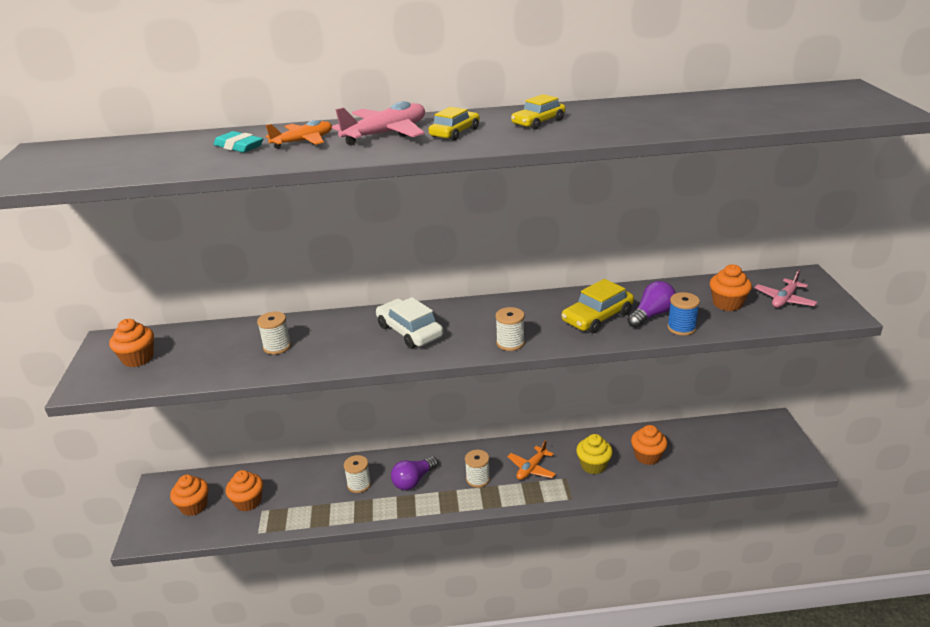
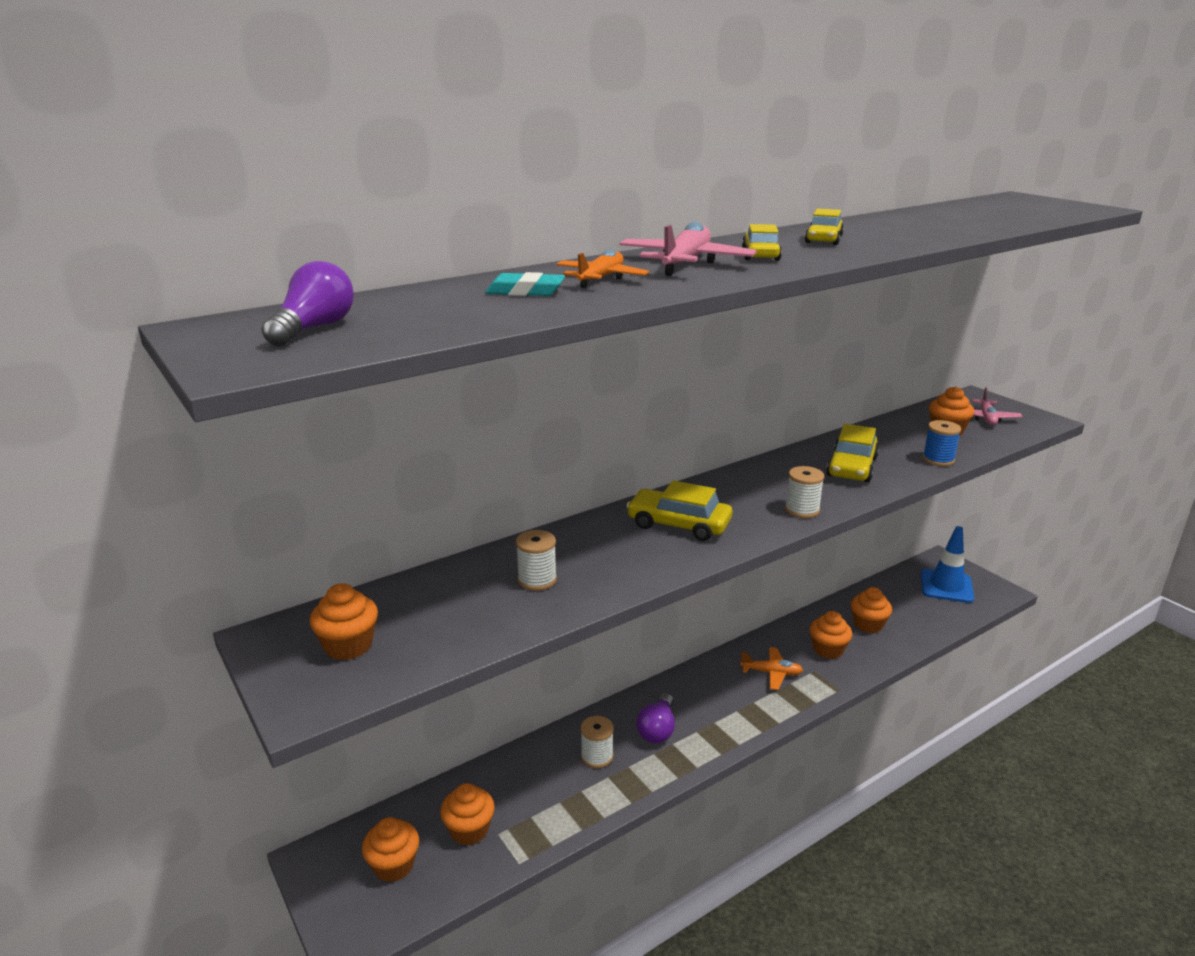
camera: 30 degrees left, 5 degrees down
white car [376,297,443,349] -> yellow car [626,480,732,541]
white spool [465,450,490,488] -> none
orange plane [507,440,556,480] -> orange plane turned 90 degrees counterclockwise [740,647,803,690]
yellow cupcake [576,434,613,474] -> orange cupcake [810,611,852,659]
purple light bulb [627,281,676,328] -> purple light bulb moved to [261,261,354,346]
none -> blue traffic cone [921,526,974,603]

